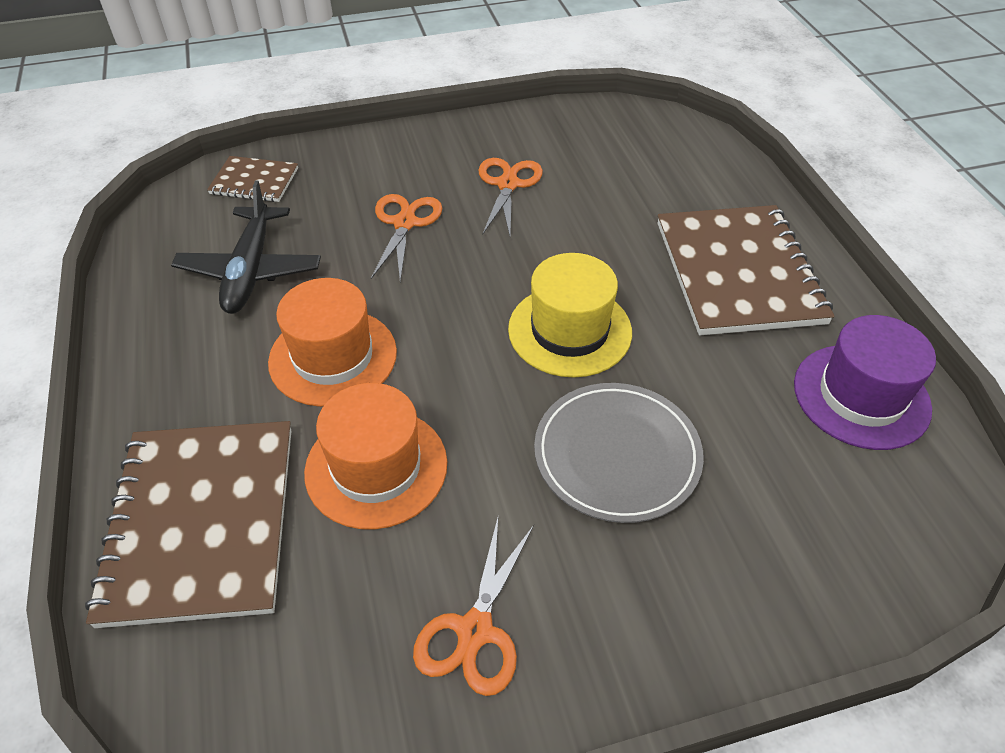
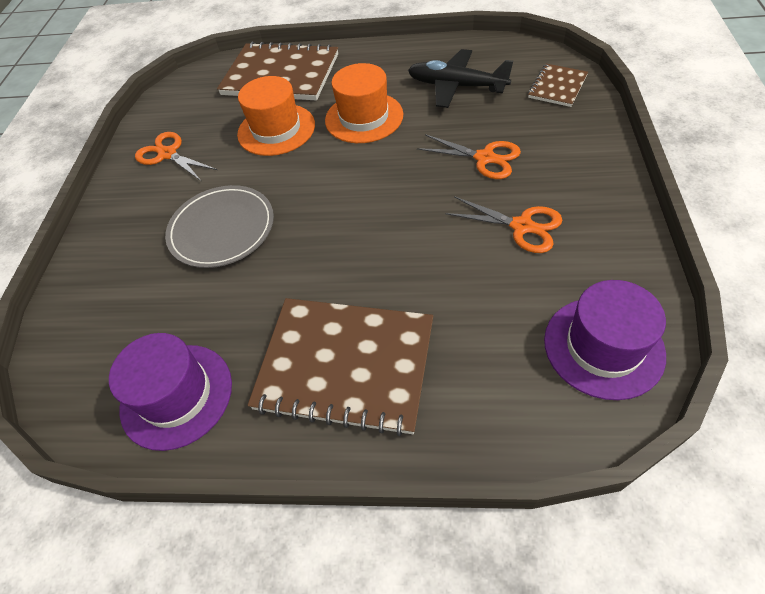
camera: 115 degrees right, 5 degrees up
yellow hat [508,253,632,378] -> none
none -> purple hat [544,280,666,400]

